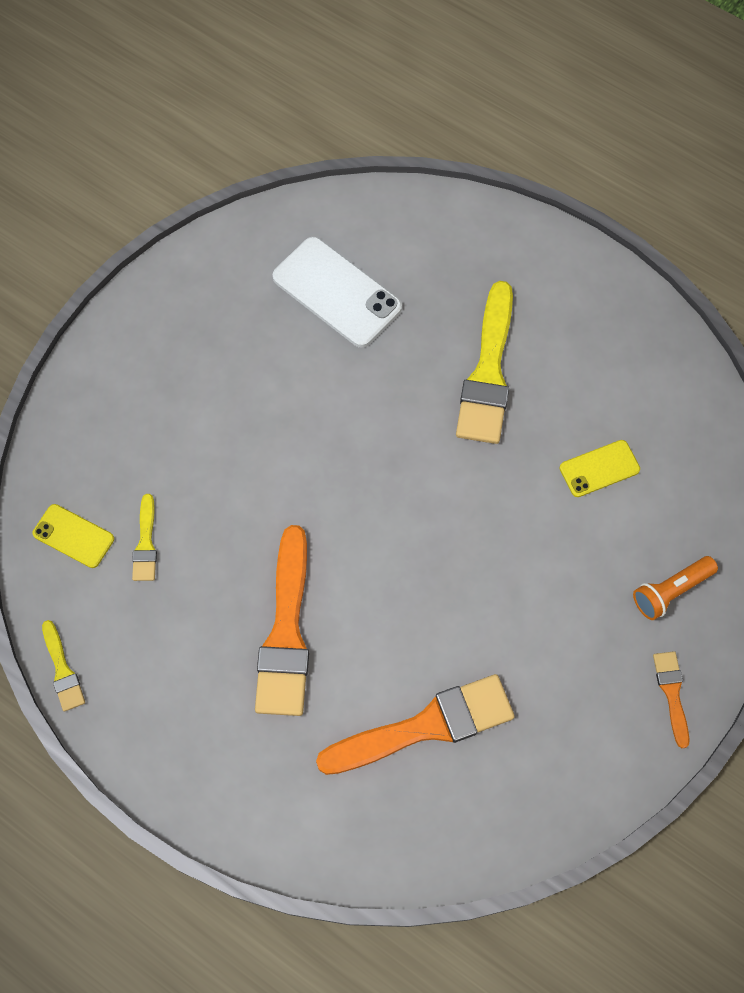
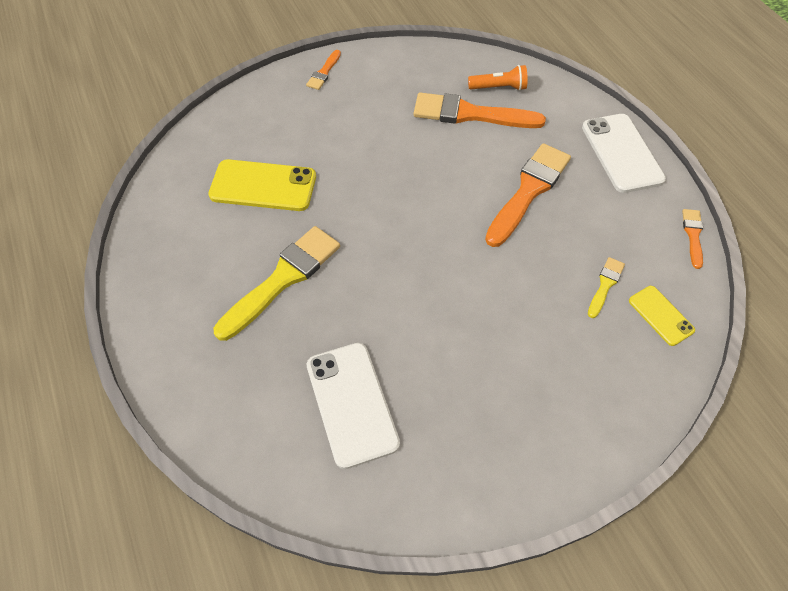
camera: 150 degrees left, 10 degrees down
yellow brush [42,620,85,711] -> orange brush [682,209,703,269]
yellow phone [560,440,640,497] -> yellow phone [208,159,316,211], size x1.78
orange flashlight [633,556,718,620] -> orange flashlight moved to [468,65,528,91]
none -> white phone [582,114,666,193]

